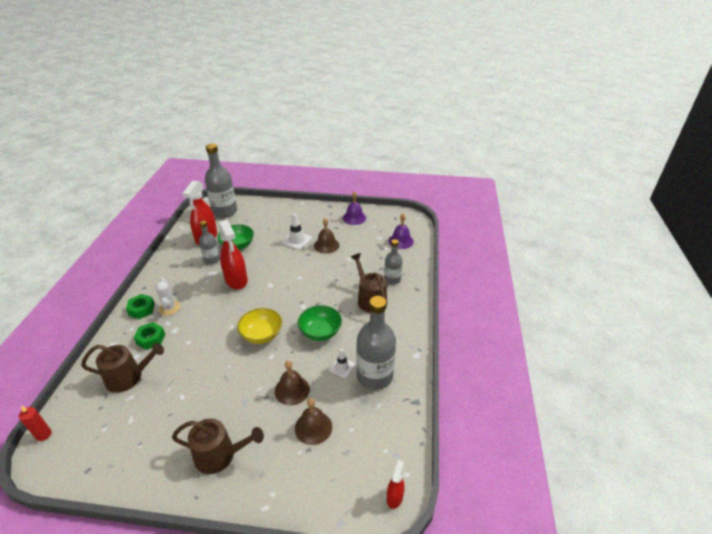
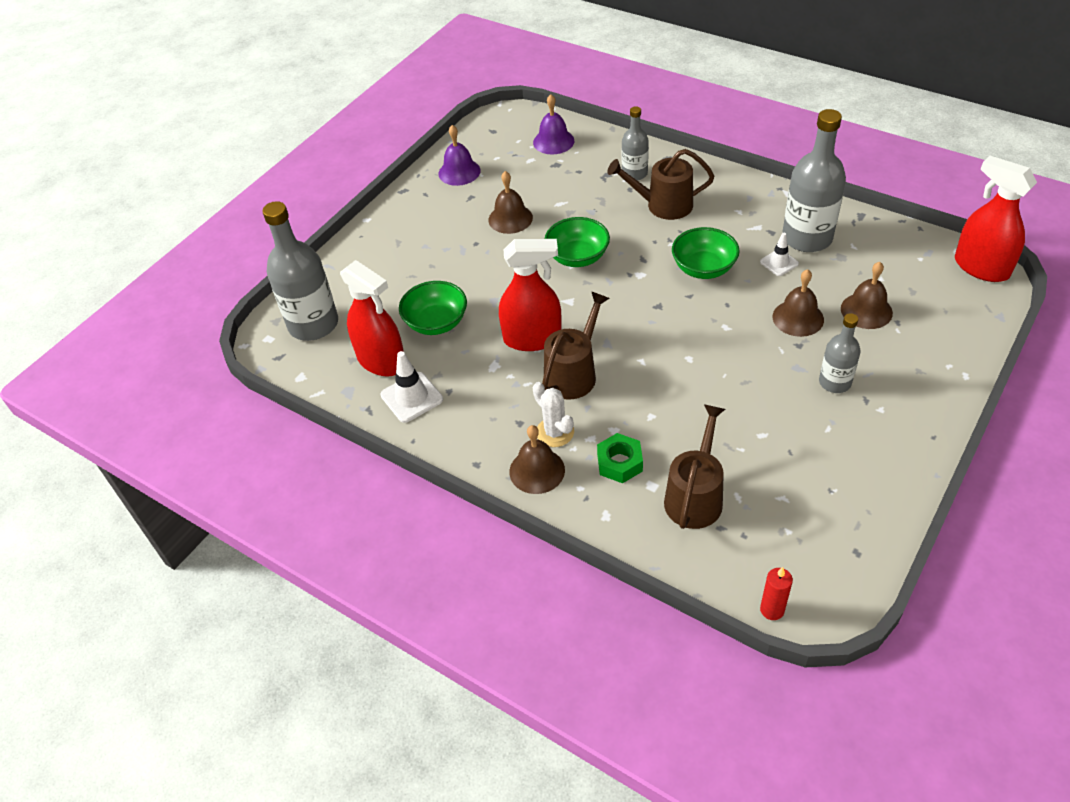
camera: 60 degrees left, 10 degrees up
green nut [126,294,155,319] -> brown bell [510,425,565,494]
white cactus [155,277,180,316] -> white cactus turned 45 degrees clockwise [533,382,574,447]
brown watering can [172,419,264,474] -> brown watering can moved to [542,291,610,400]
grey bottle [199,221,220,264] -> grey bottle moved to [819,313,861,393]
yellow bowl [237,308,282,344] -> none
white traffic cone [281,213,312,250] -> white traffic cone moved to [381,351,443,423]
red spray bottle [387,460,405,509] -> red spray bottle [955,156,1037,282], size x2.03
none -> green bowl [545,217,610,267]

